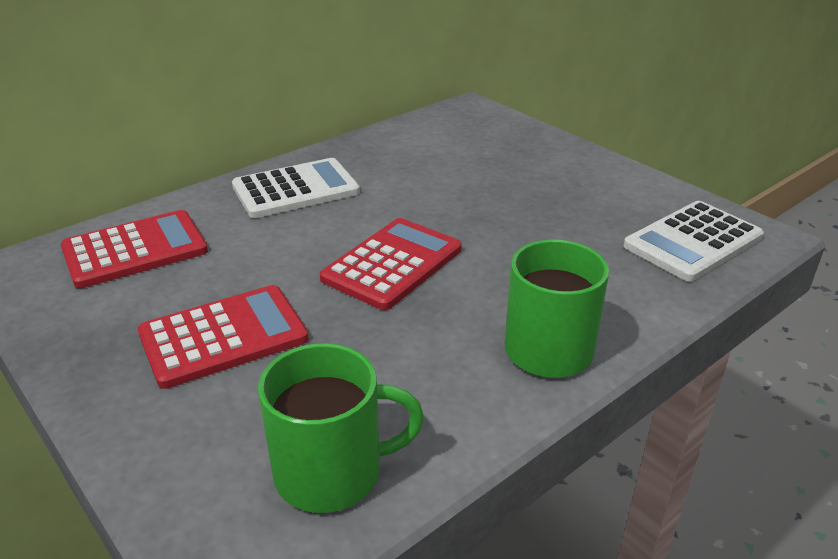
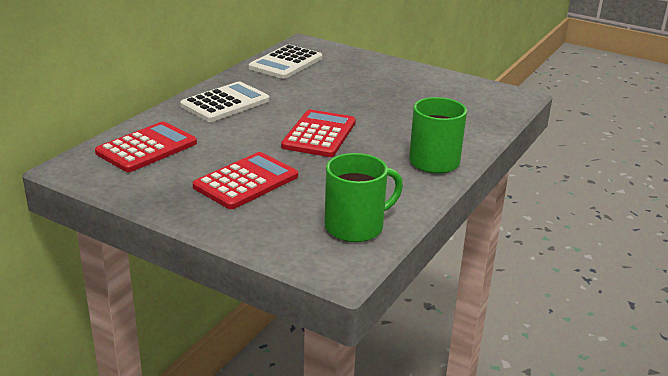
camera: 20 degrees left, 5 degrees down
white calculator [623,201,764,282] -> white calculator moved to [249,44,322,79]

